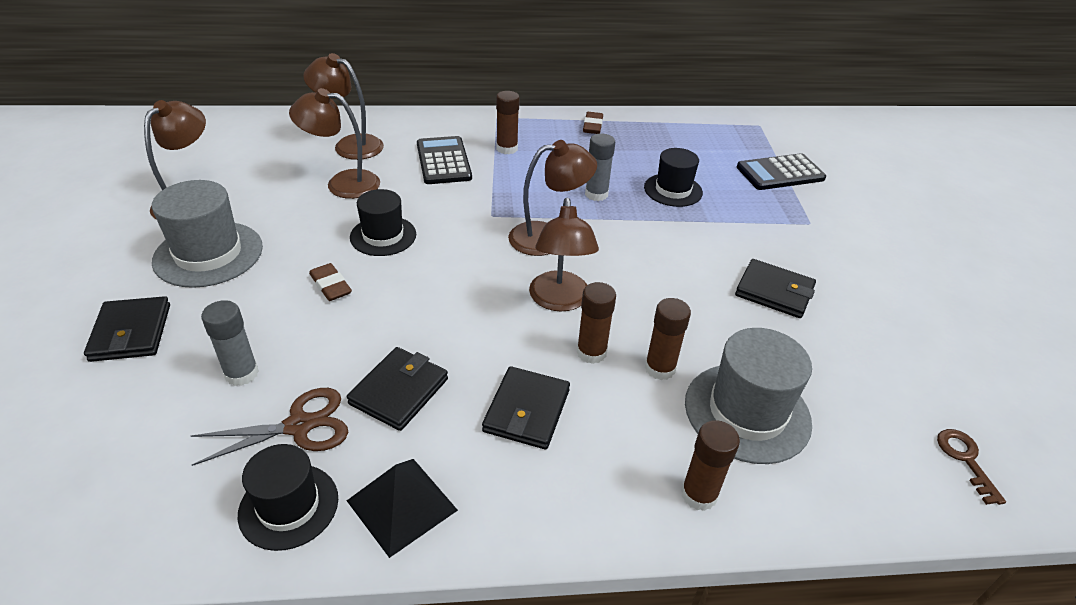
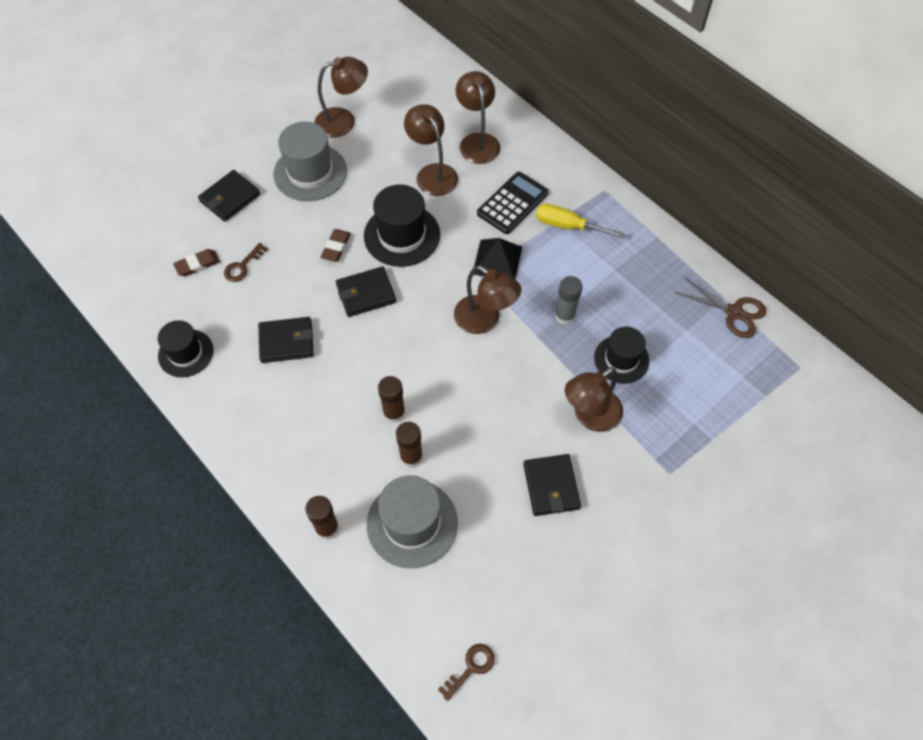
camera: 55 degrees right, 20 degrees up
brown scissors [191,388,348,466] -> brown scissors moved to [675,277,767,338]
grey glue stick [201,300,259,386] -> brown key [224,243,268,282]
black pyramid [347,459,458,558] -> black pyramid moved to [474,238,522,279]
black hat [350,189,416,256] -> black hat [364,184,440,267], size x1.51
black wallet [482,366,570,449] -> black wallet moved to [336,266,396,317]
brown glue stick [496,91,520,154] -> yellow screwdriver [536,203,625,239]
brown lamp [529,198,599,311] -> brown lamp moved to [565,367,623,432]
brown eraser [583,112,603,134] -> brown eraser moved to [173,249,220,276]
black calculator [737,153,826,190] -> none

